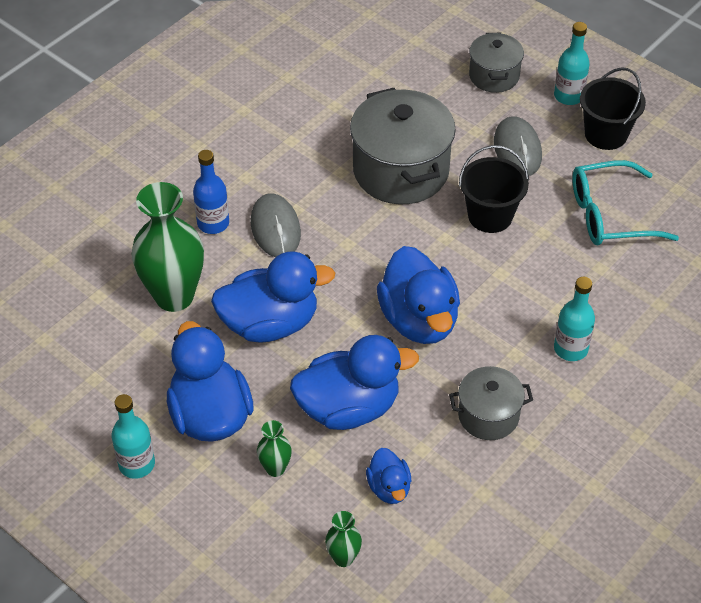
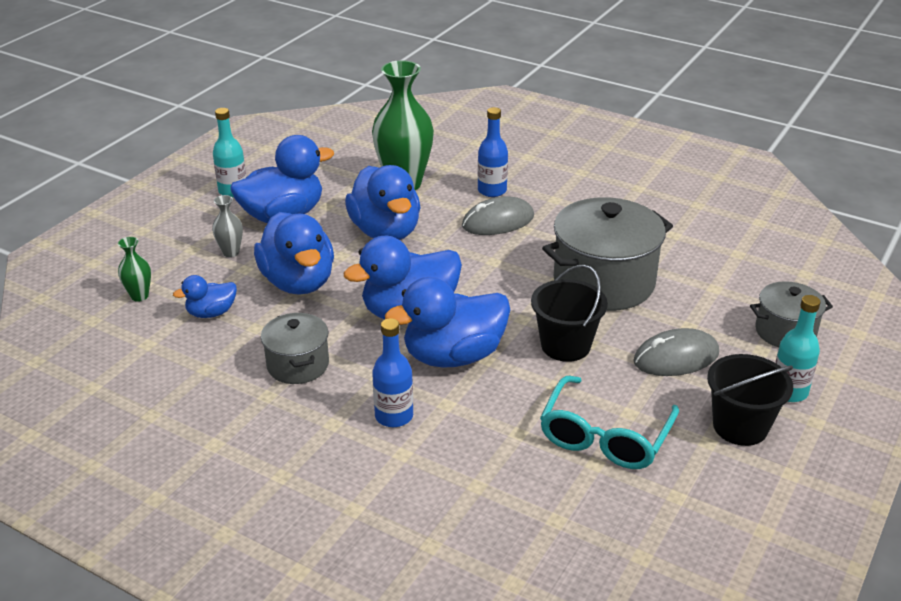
camera: 80 degrees right, 15 degrees down
green vase [257,420,292,477] -> grey vase [212,195,243,257]
turquoise bottle [554,277,595,361] -> blue bottle [372,318,413,427]
turquoise glasses [572,160,679,245] -> turquoise glasses turned 135 degrees counterclockwise [540,376,679,469]
none -> blue duck [385,277,510,368]

